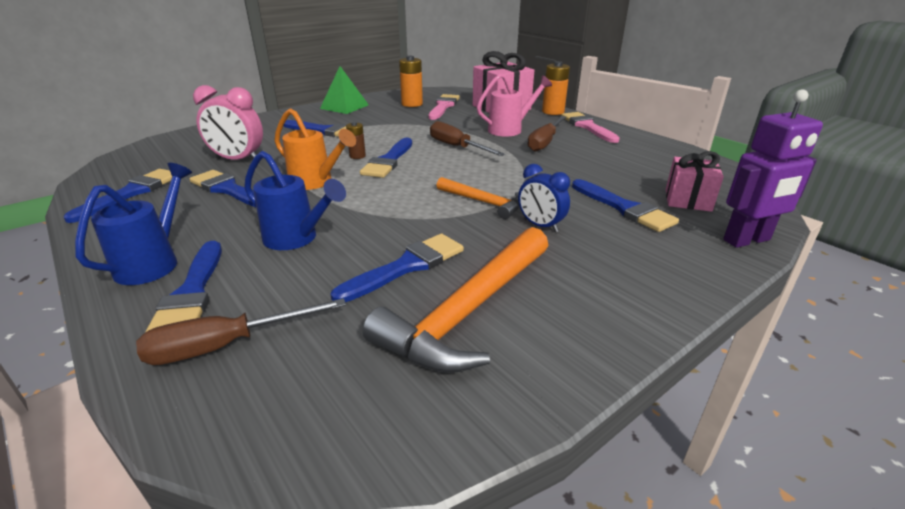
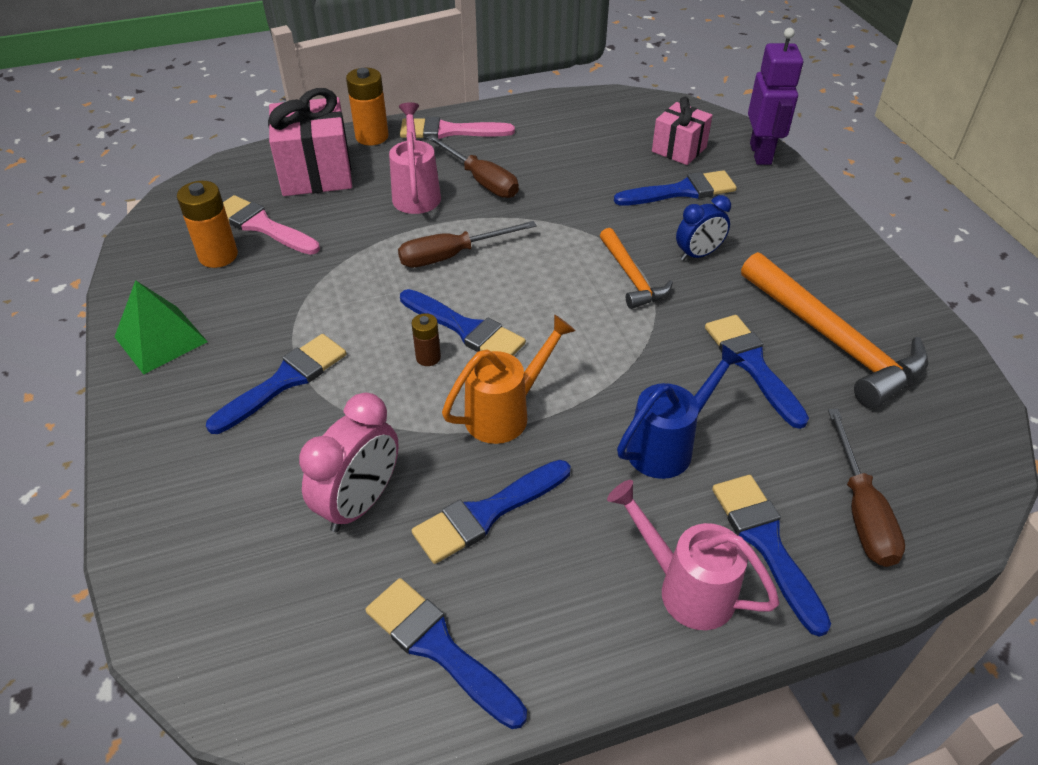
camera: 70 degrees left, 15 degrees up
blue watering can [75,163,192,285] -> pink watering can [607,480,780,630]
blue brush [145,241,222,333] -> blue brush turned 120 degrees counterclockwise [712,475,831,637]
orange hammer [436,177,520,219] -> orange hammer turned 105 degrees clockwise [600,228,673,309]

